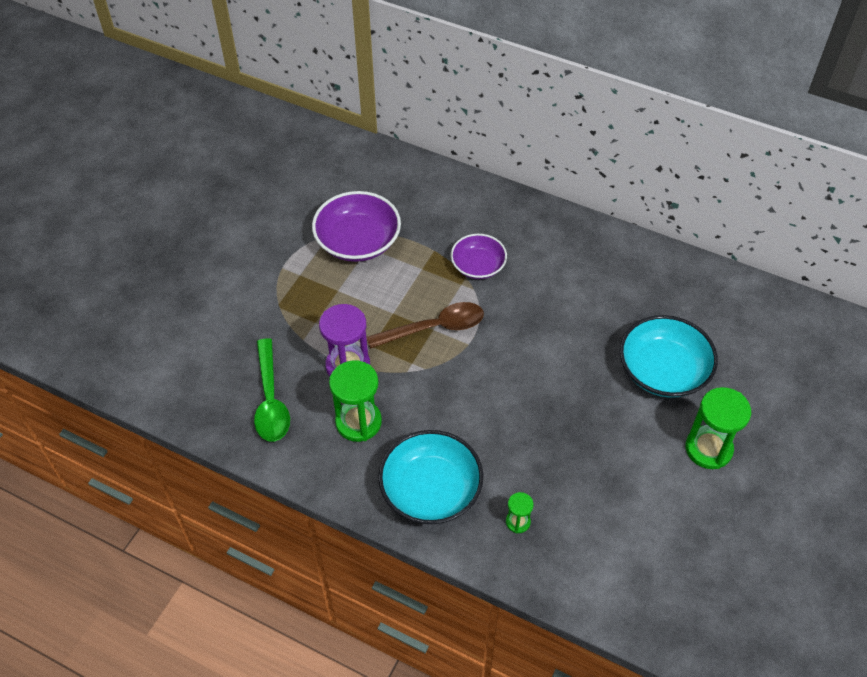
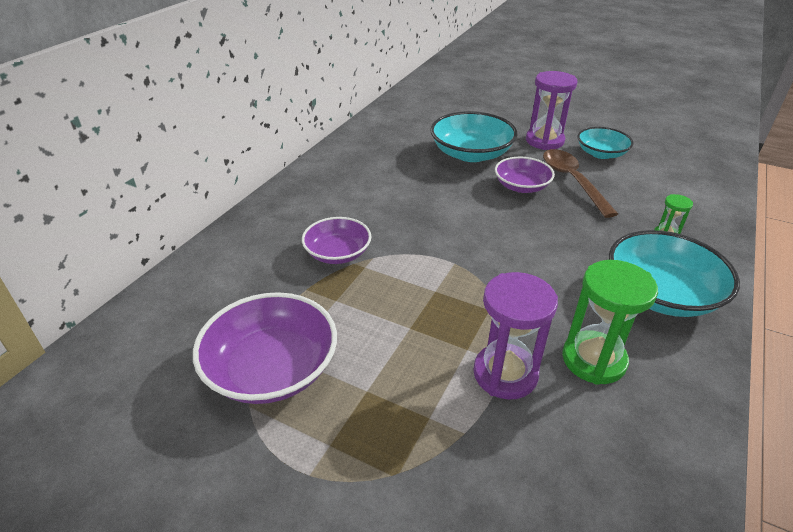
camera: 90 degrees left, 15 degrees down
green spoon [254,338,290,442] -> none
brown spoon [366,302,484,349] -> brown spoon moved to [543,149,618,218]
green hourglass [685,387,751,469] -> purple hourglass [526,71,578,150]
none -> purple bowl [495,157,555,193]
none -> turquoise bowl [577,127,634,159]

